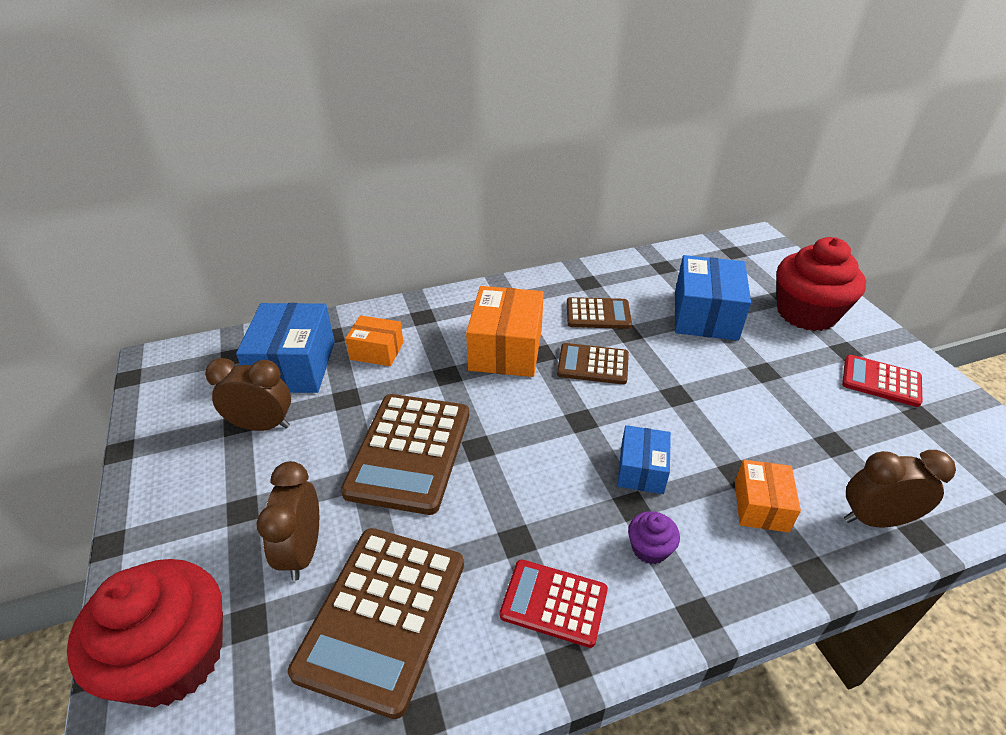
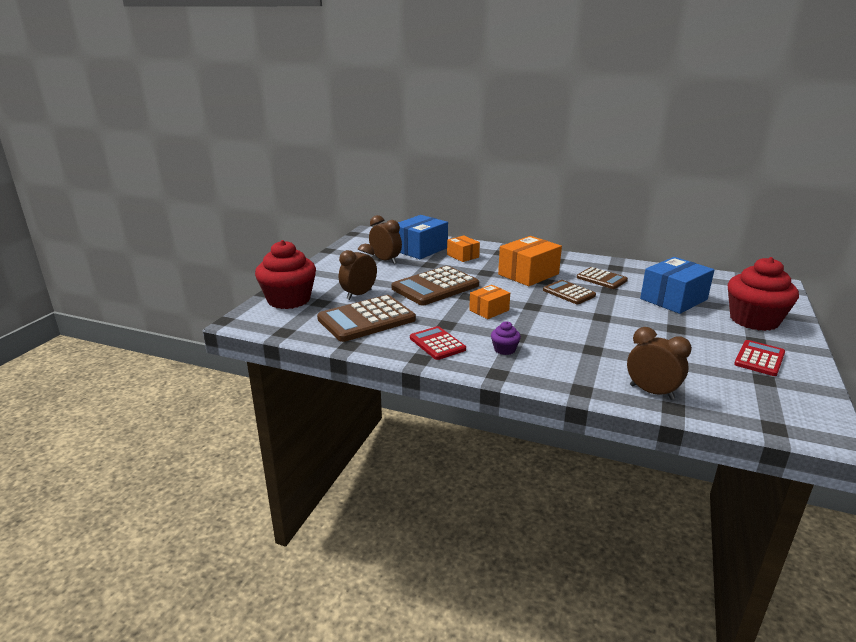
camera: 40 degrees right, 15 degrees down
blue box [617,425,671,494] -> none
orange box [735,460,801,532] -> orange box moved to [469,285,510,319]
red calculator [842,355,922,407] -> red calculator turned 60 degrees clockwise [734,340,785,376]

